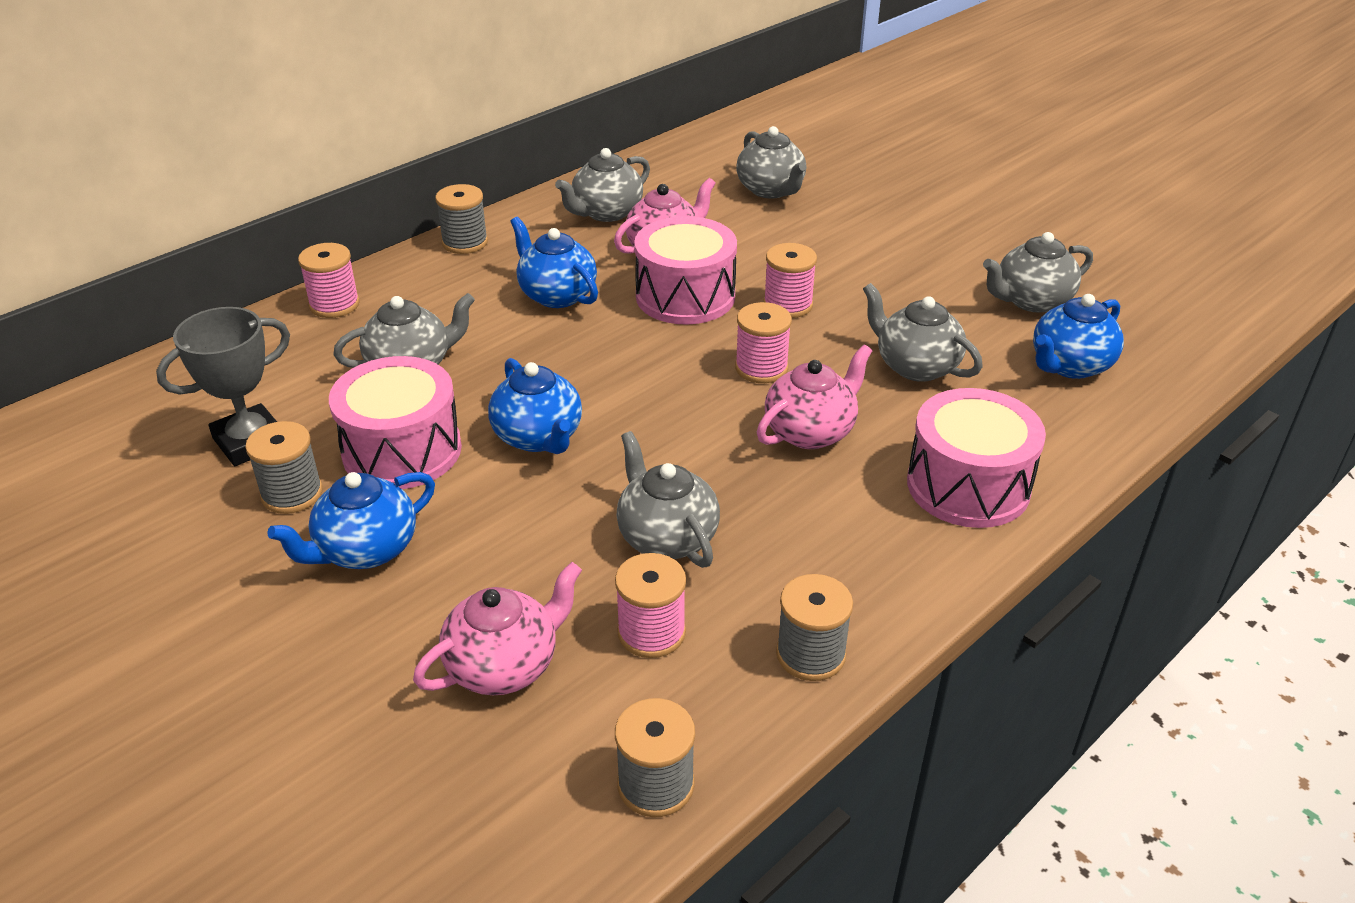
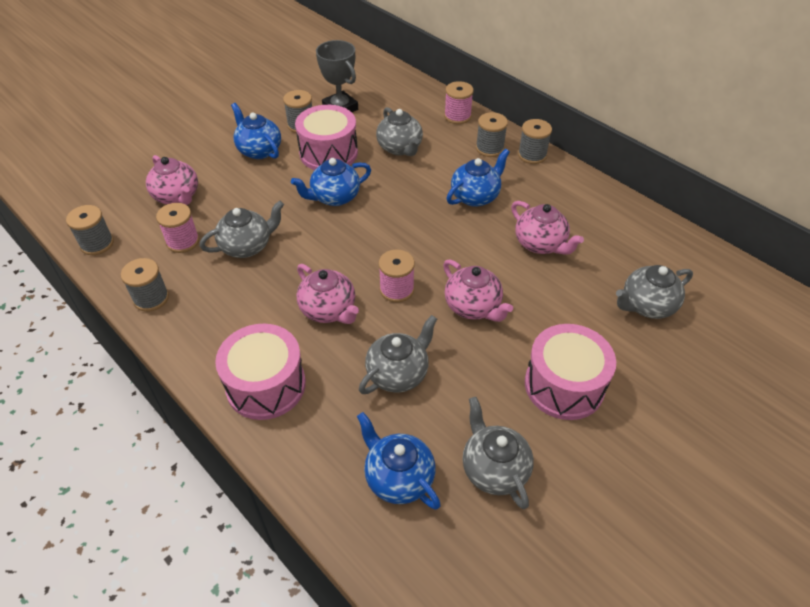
camera: 90 degrees right, 10 degrees up
grey teapot [555,148,650,222] -> none
pink drum [634,216,737,325] -> pink drum moved to [525,324,616,420]
pink spool [764,243,817,318] -> pink teapot [443,259,513,322]
none -> grey spool [476,112,508,157]

